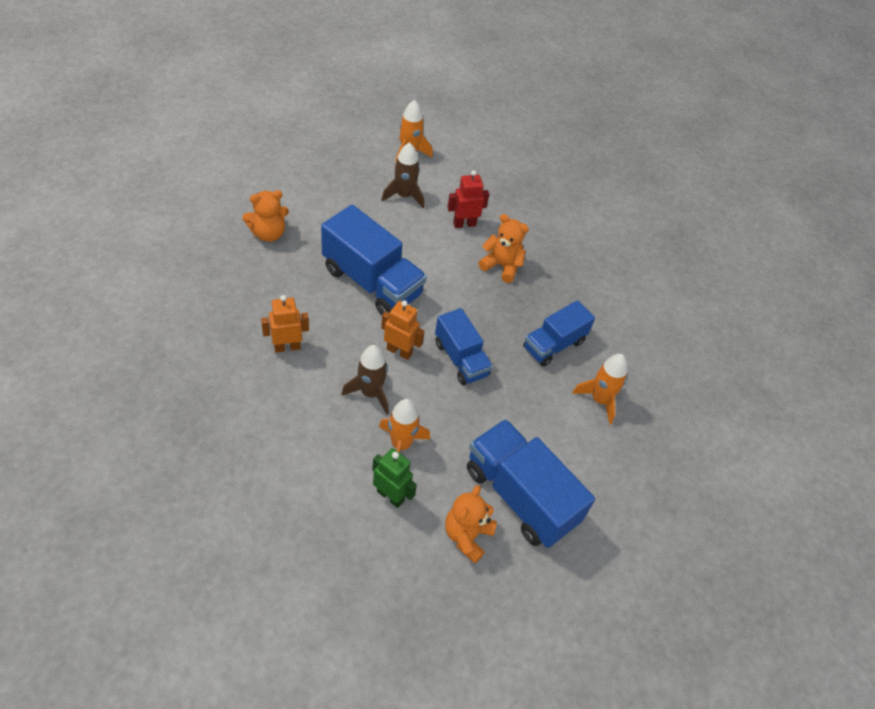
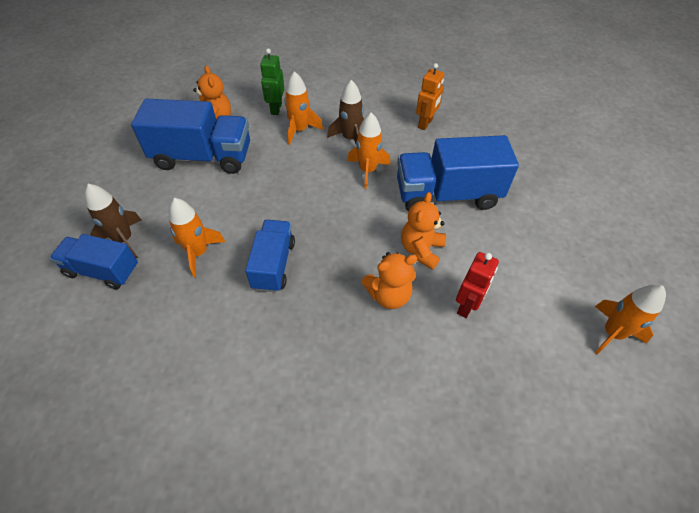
camera: 140 degrees right, 0 degrees up
orange teddy bear [242,190,289,242] -> orange teddy bear moved to [401,192,446,270]
green robot [372,448,417,508] -> green robot turned 105 degrees clockwise [260,48,284,115]
brown rocket [381,142,424,208] -> brown rocket moved to [85,184,141,258]
orange robot [381,300,425,360] -> orange rocket [347,113,390,189]
blue truck [435,308,493,385] -> blue truck moved to [50,234,138,289]

